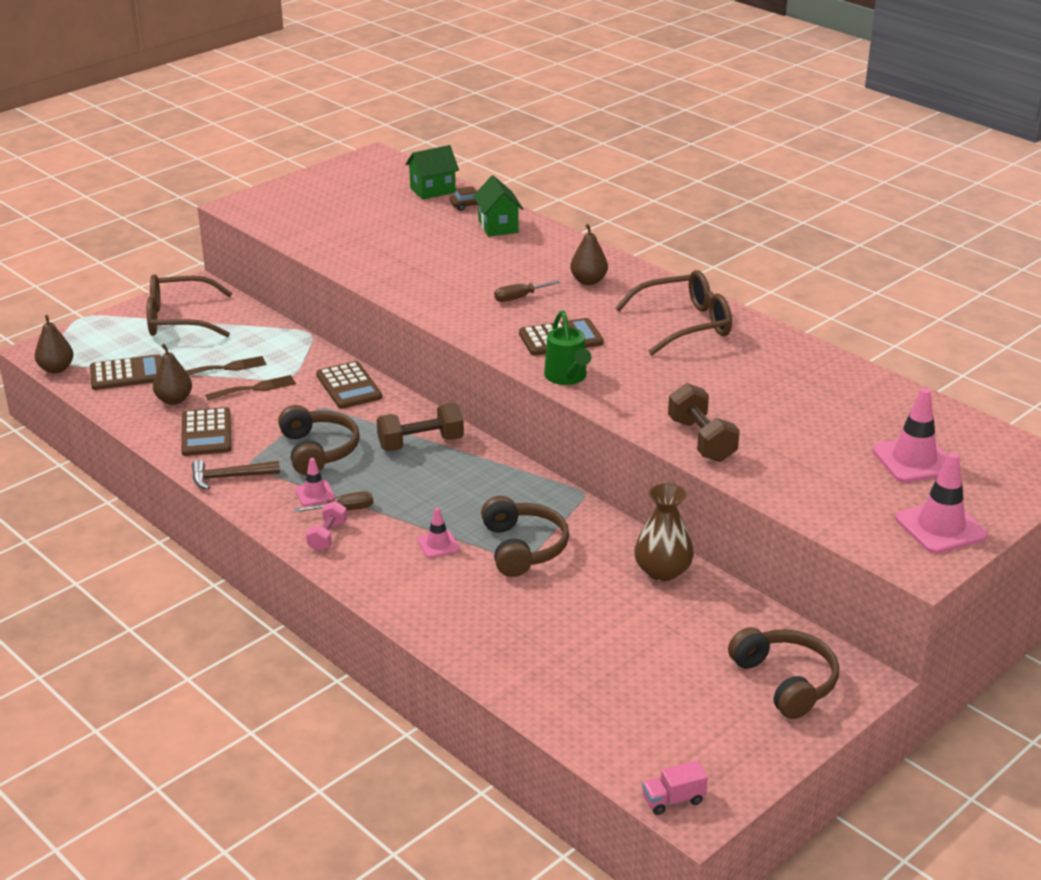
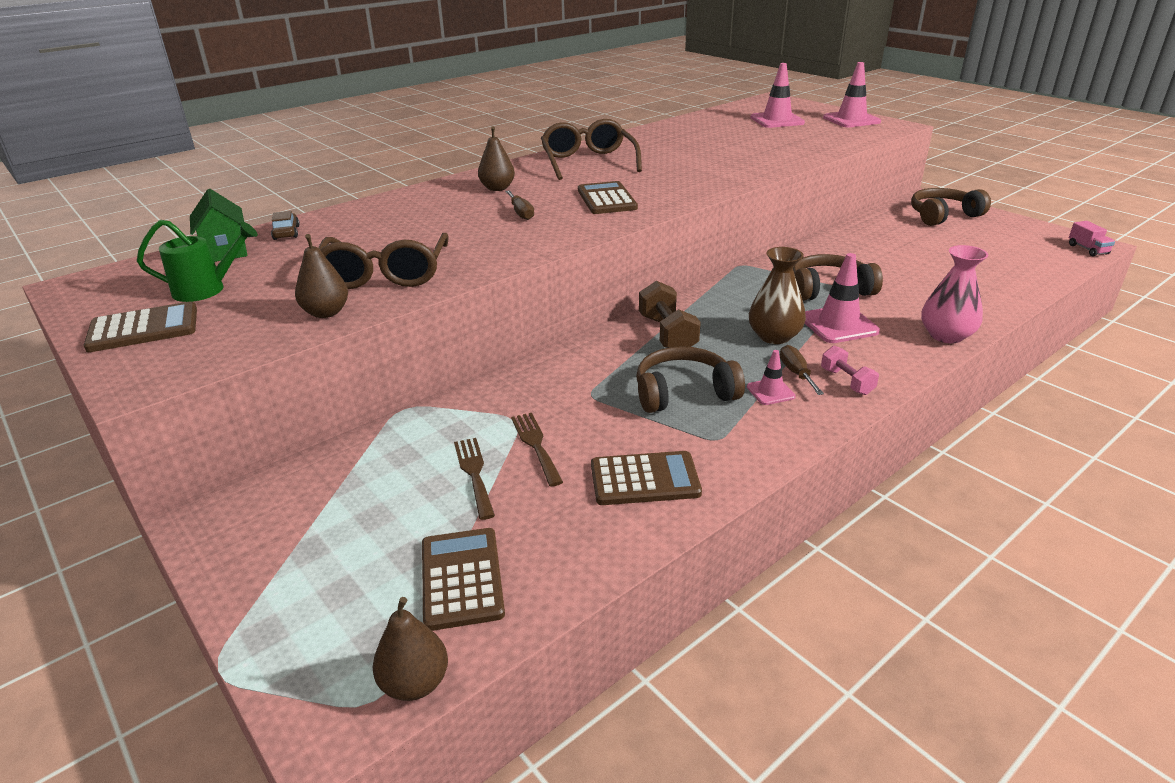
camera: 85 degrees left, 0 degrees up
brown glasses [147,274,232,337] -> brown glasses moved to [318,233,448,289]
brown pear [153,344,192,405] -> brown pear moved to [295,234,348,318]
brown hammer [192,460,280,490] -> none
pink dumbbell [306,501,347,551] -> pink dumbbell turned 45 degrees clockwise [821,346,879,395]
brown calculator [316,361,382,409] -> brown calculator moved to [84,301,197,352]
pink traffic cone [417,507,460,558] -> pink traffic cone [805,253,880,343], size x1.81
green house [473,175,523,237] -> none
green watering can [544,310,591,385] -> green watering can moved to [137,220,258,302]
brown vase [634,483,694,581] -> brown vase moved to [749,247,806,344]
brown dumbbell [668,383,740,462] -> none
none -> pink vase [921,245,988,343]

